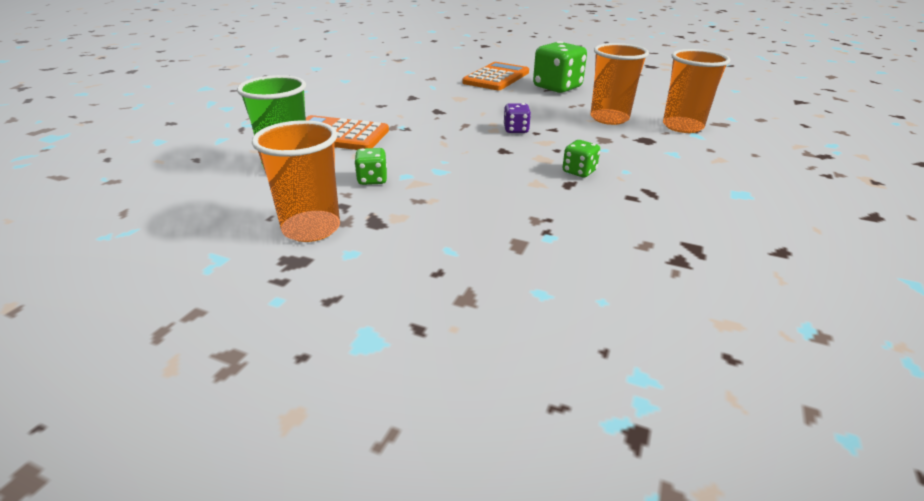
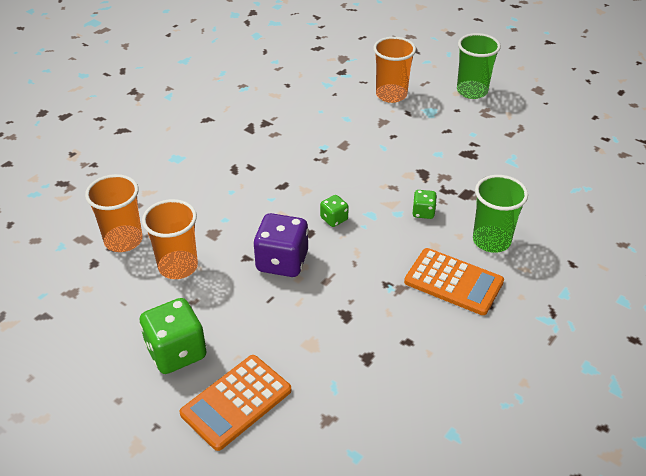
camera: 165 degrees left, 10 degrees up
orange cup [252,120,340,242] -> orange cup moved to [373,37,416,103]
purple dice [503,103,531,133] -> purple dice [253,213,309,277], size x1.98
green dice [563,140,600,177] -> green dice moved to [320,195,349,227]
none -> green cup [457,33,501,99]

